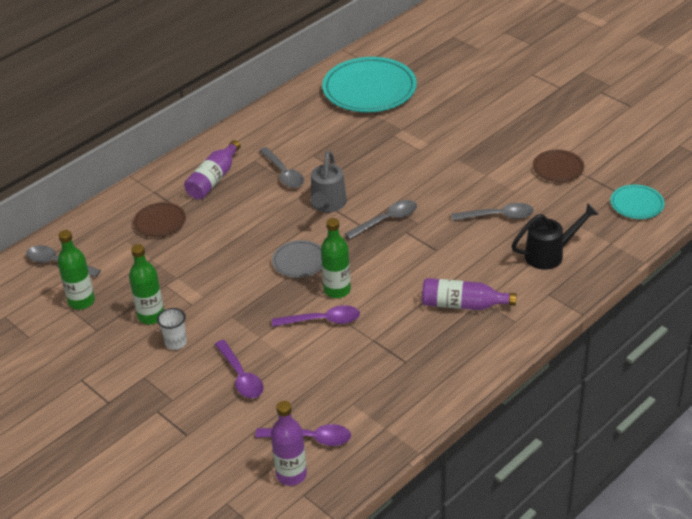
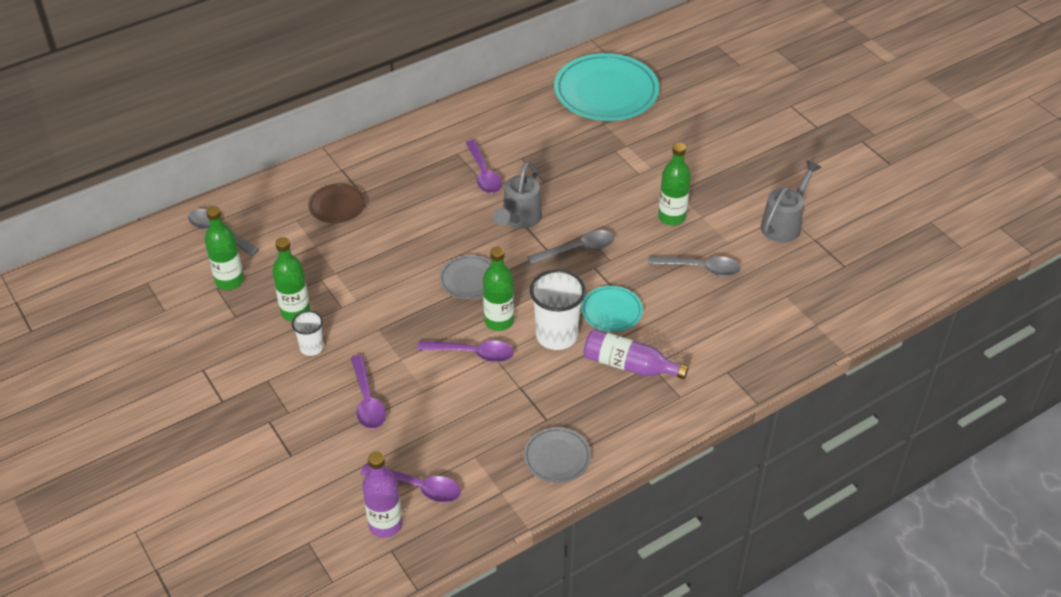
camera: 10 degrees right, 5 degrees up
purple bottle [184,140,240,199] -> none
grey spoon [259,147,304,188] -> purple spoon [466,140,502,193]
black watering can [512,203,599,270] -> none
brown plate [533,150,584,182] -> grey watering can [761,160,822,243]
turquoise plate [610,185,665,219] -> turquoise plate moved to [581,286,643,332]
none -> grey plate [524,427,591,483]
none -> white cup [530,270,586,350]
none -> green bottle [658,143,691,225]

